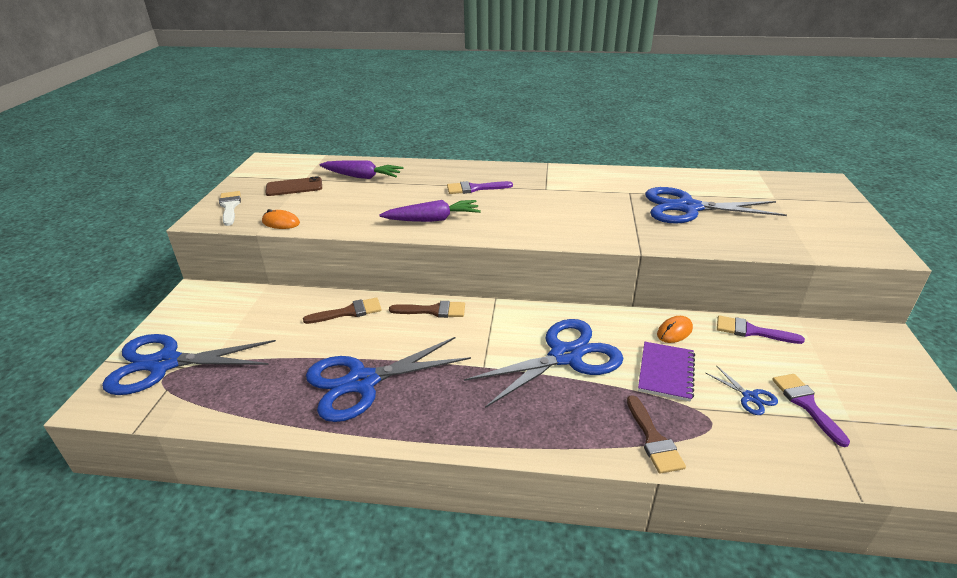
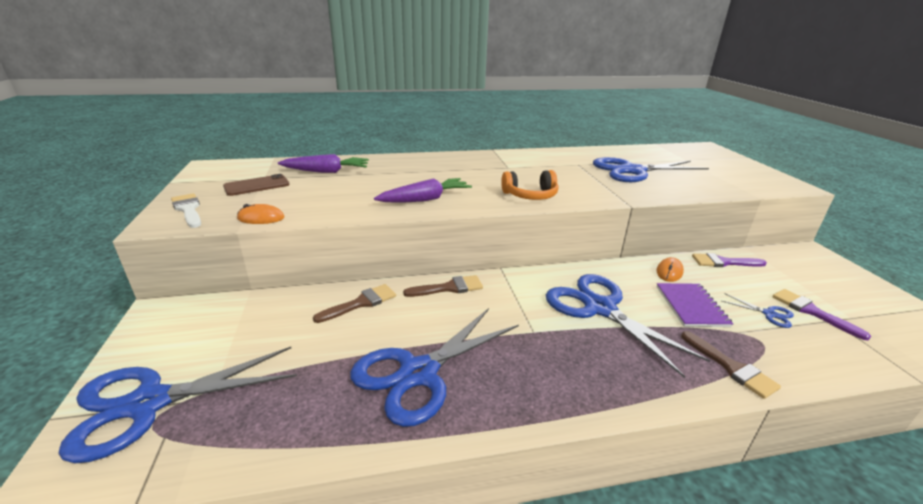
camera: 20 degrees left, 5 degrees down
purple brush [447,181,513,194] -> none
blue scissors [464,319,623,408] -> blue scissors turned 75 degrees counterclockwise [546,274,710,378]
none -> orange headphones [501,170,558,200]

